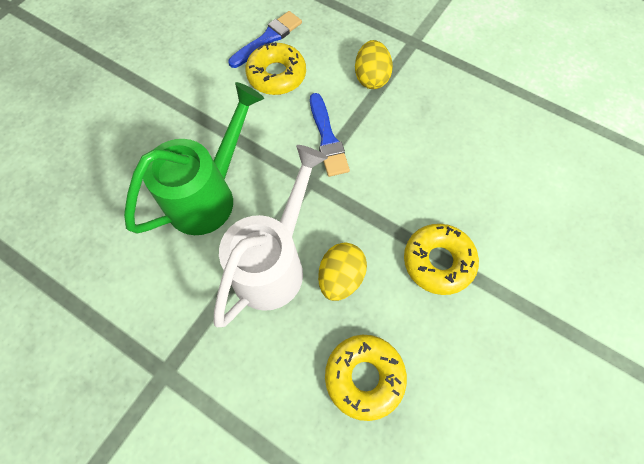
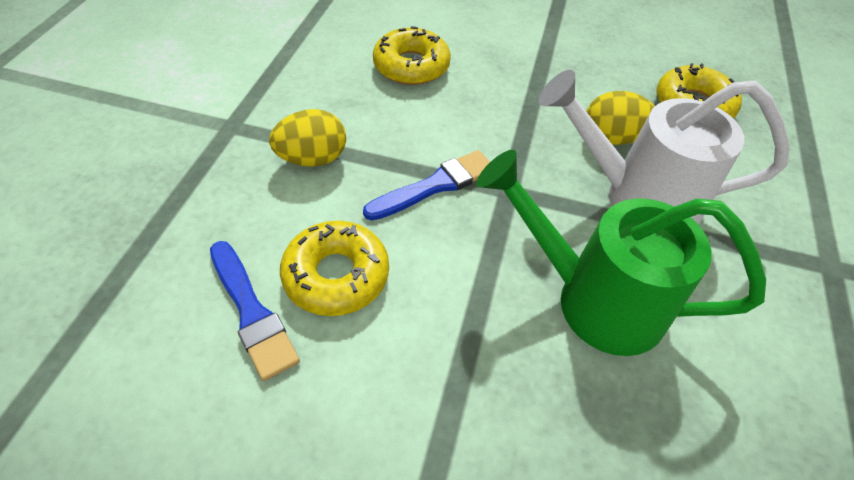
camera: 110 degrees left, 15 degrees down
blue brush [229,11,302,68] -> blue brush turned 150 degrees counterclockwise [210,241,300,381]
yellow donut [404,224,479,295] -> yellow donut moved to [373,26,451,85]

